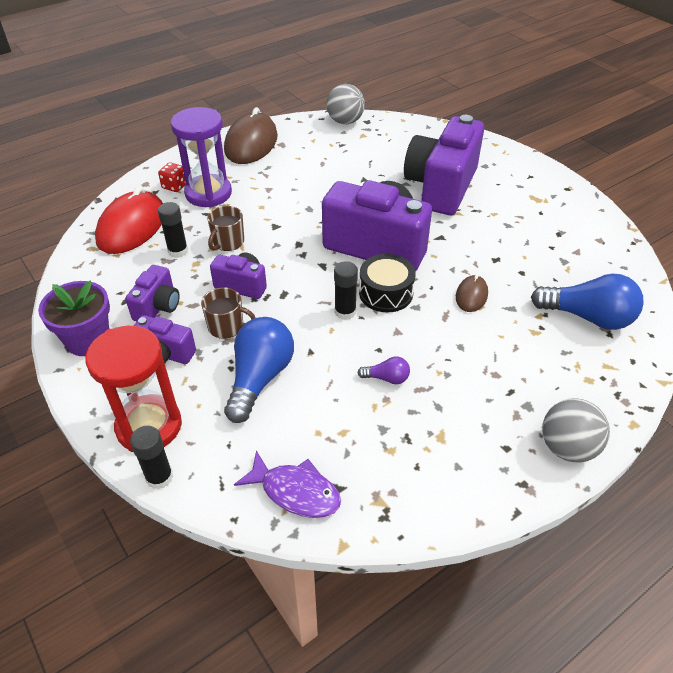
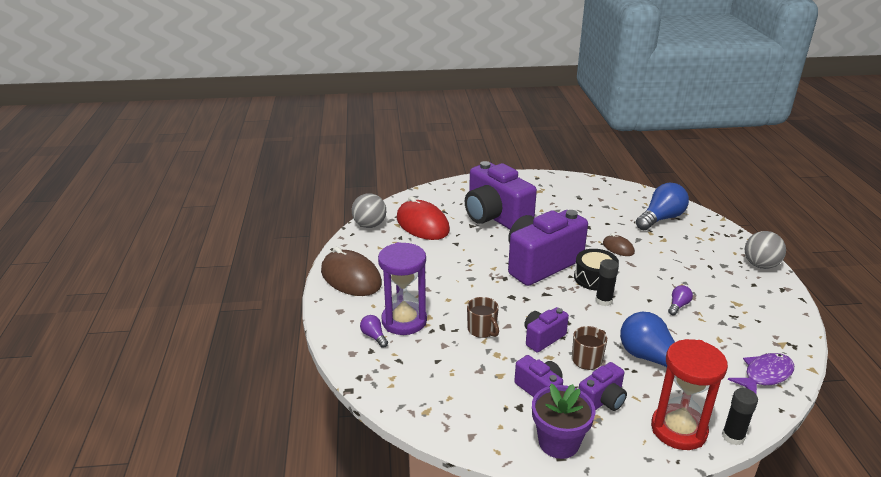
camera: 60 degrees left, 15 degrees down
red mouse [95,186,163,254] -> red mouse moved to [397,196,450,240]
red dice [158,162,186,192] -> purple light bulb [360,315,388,348]
black glue stick [158,202,188,258] -> none

